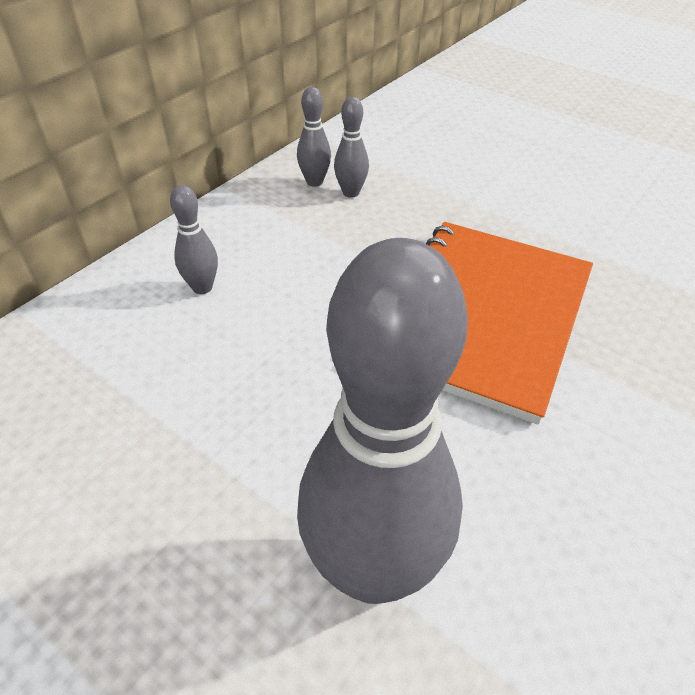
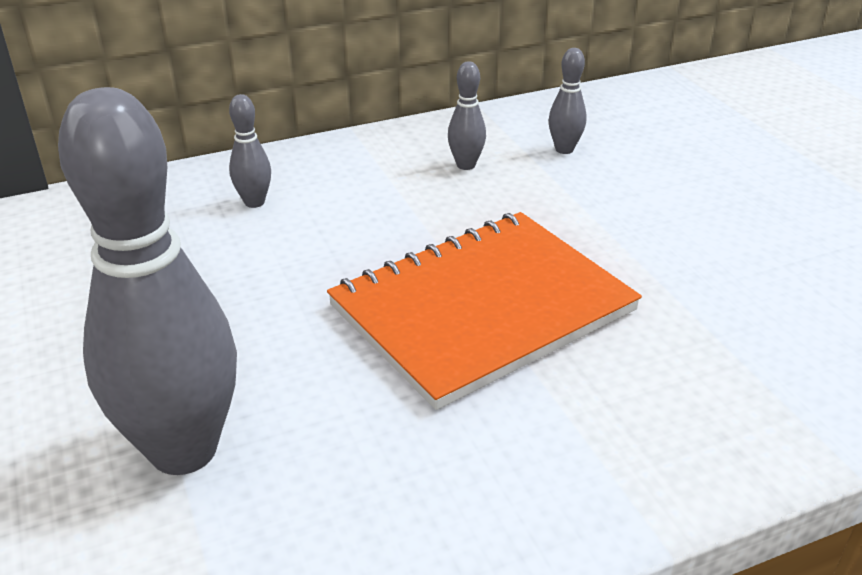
camera: 30 degrees right, 10 degrees down
grey bowling pin [297,87,331,187] -> grey bowling pin moved to [549,48,587,154]

